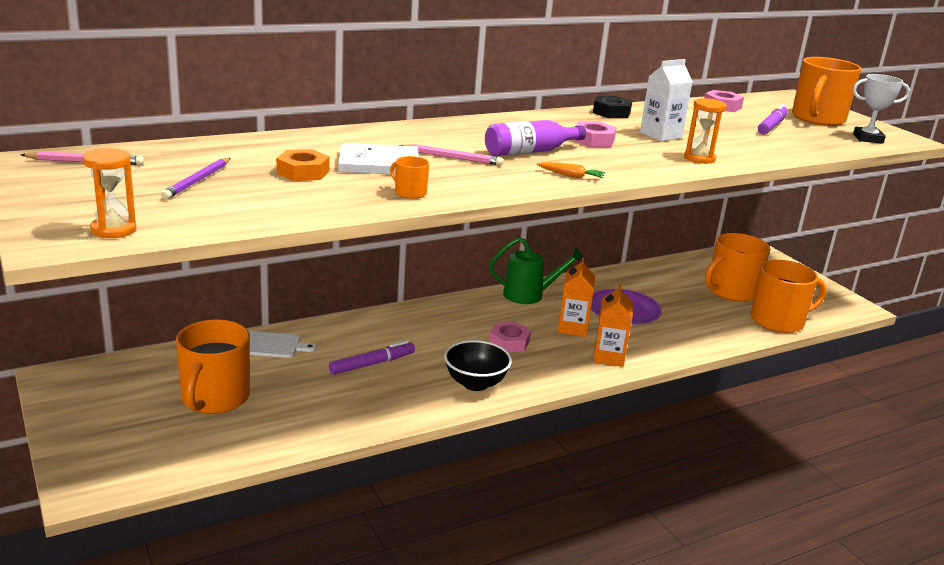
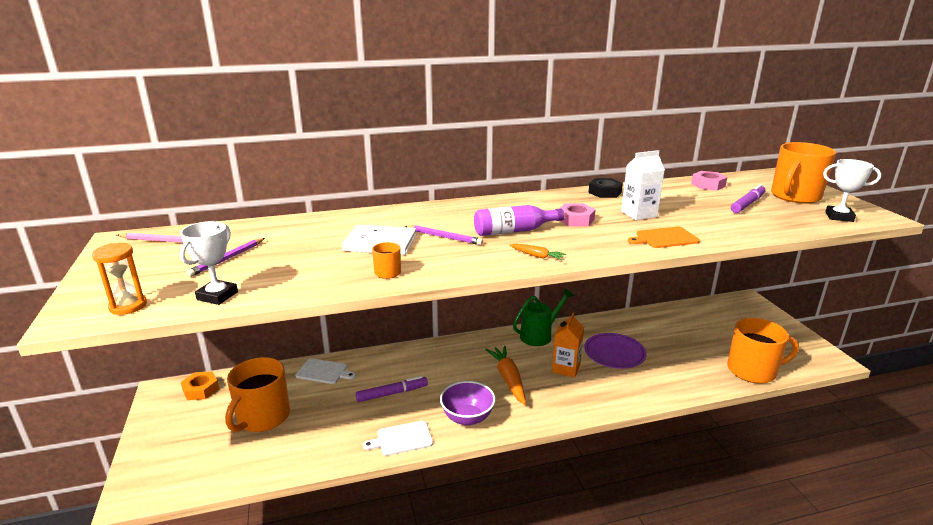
camera: 15 degrees right, 0 degrees up
orange nut [276,149,330,181] -> orange nut moved to [181,371,219,400]
pink pencil [399,144,503,165] -> purple pencil [405,225,483,245]
black bowl [444,340,512,391] -> purple bowl [440,381,496,426]
green watering can [489,237,583,304] -> green watering can turned 45 degrees counterclockwise [513,288,574,346]
pink nut [489,322,531,352] -> orange carrot [485,346,526,405]
orange carton [593,284,633,367] -> none
orange hourglass [684,98,727,164] -> orange cutting board [628,226,700,248]
orange mug [705,233,771,302] -> none
none -> white trophy [180,221,238,305]
none -> white cutting board [363,421,433,456]

